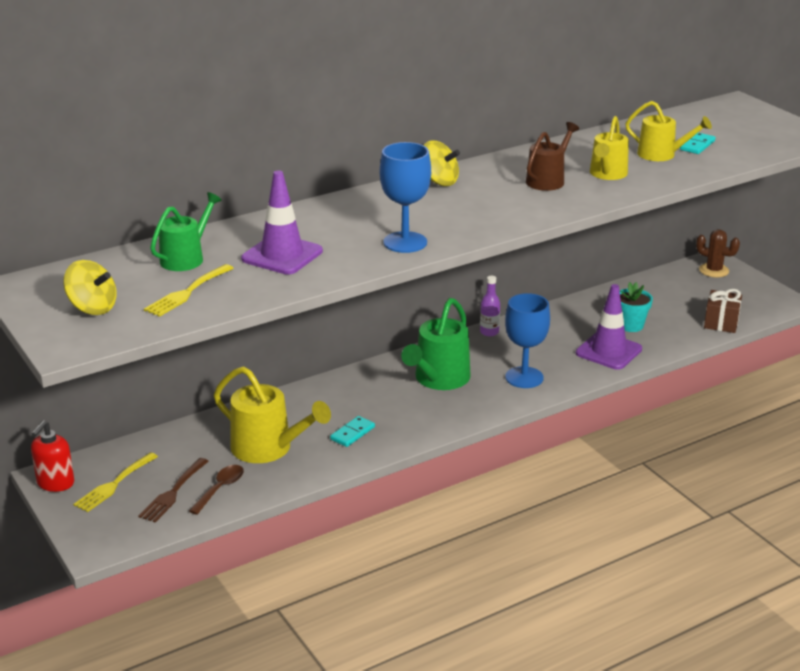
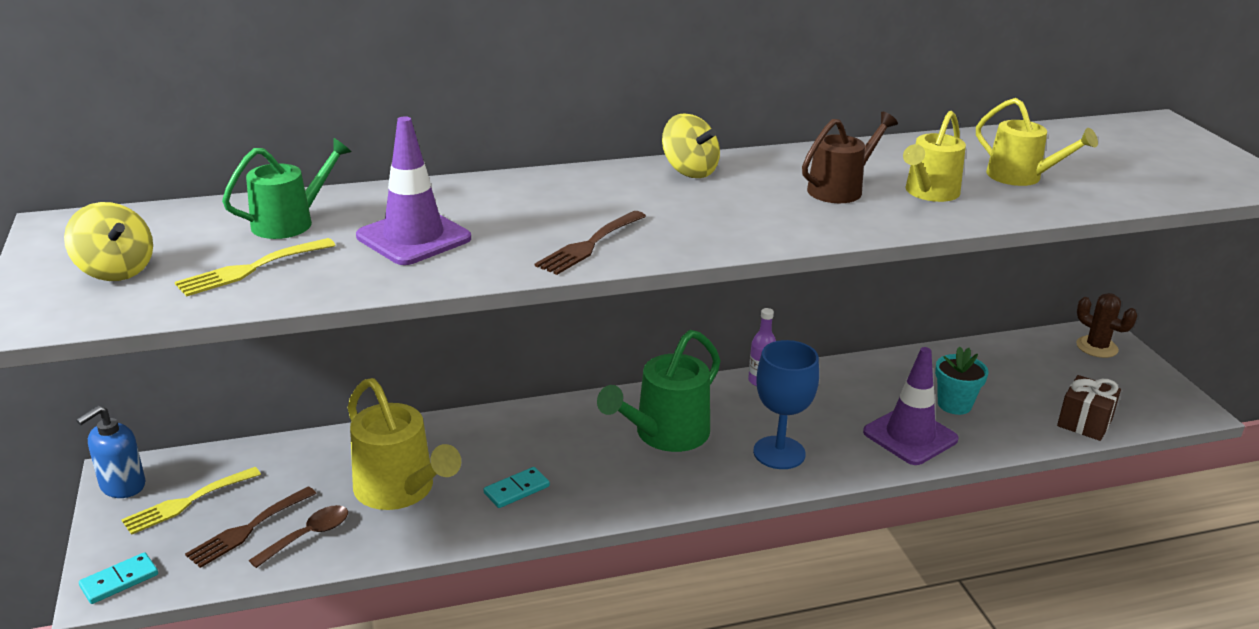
camera: 15 degrees right, 0 degrees up
red soap dispenser [31,420,74,492] -> blue soap dispenser [76,406,145,498]
blue goblet [380,142,431,253] -> brown fork [535,211,646,275]
turquoise domino [680,133,715,154] -> turquoise domino moved to [79,552,158,604]

